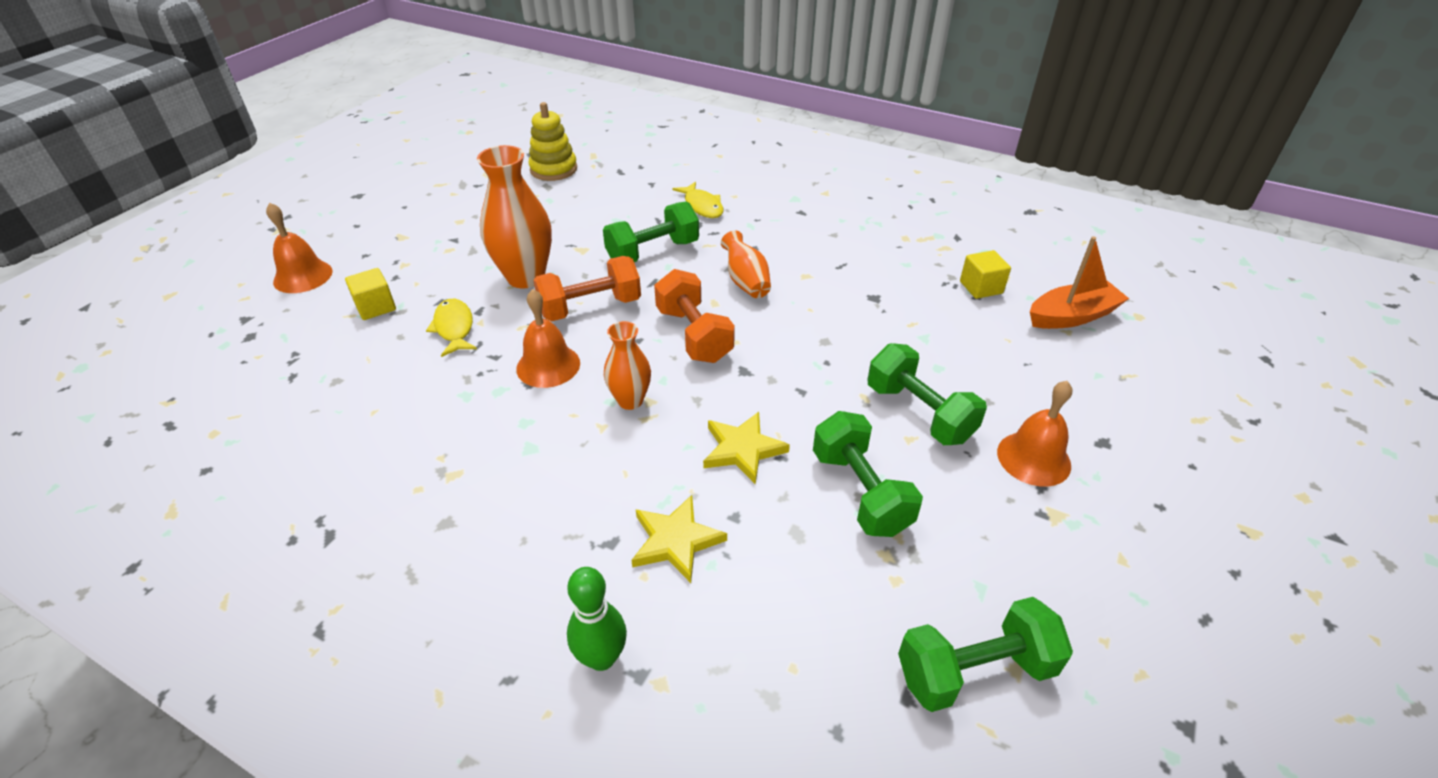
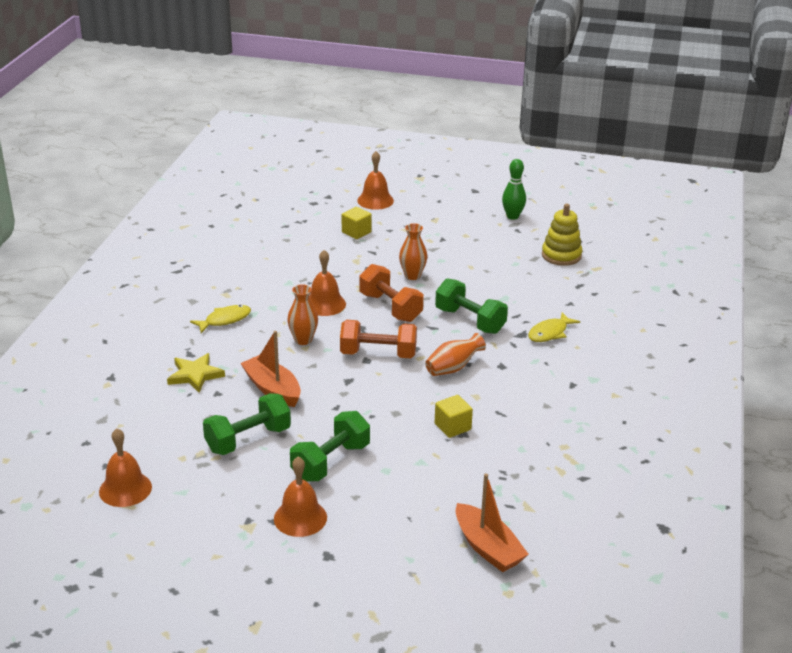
camera: 75 degrees right, 10 degrees down
yellow fish [426,299,477,357] -> yellow fish moved to [190,305,251,333]
orange vase [477,145,552,288] -> orange vase [399,223,427,280], size x0.58
green bowling pin [567,567,627,671] -> green bowling pin moved to [502,159,526,220]
orange dumbbell [654,269,735,363] -> orange dumbbell turned 45 degrees clockwise [340,320,417,358]
yellow star [703,412,790,485] -> orange boat [240,331,301,407]
green dumbbell [898,597,1073,712] -> orange bell [99,428,152,507]
yellow cube [960,250,1011,299] -> yellow cube moved to [435,395,473,438]

